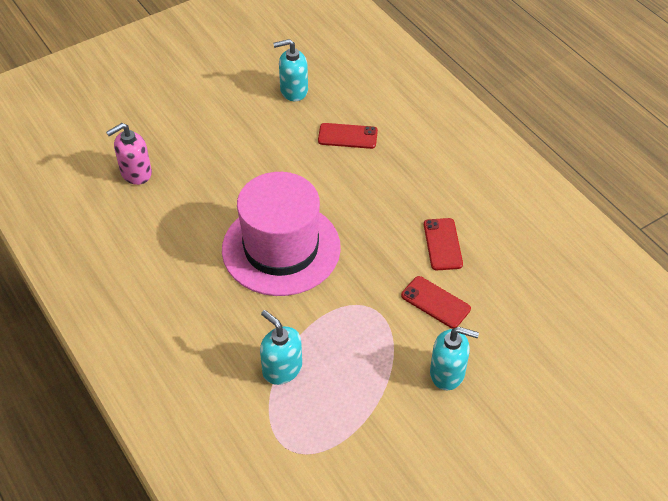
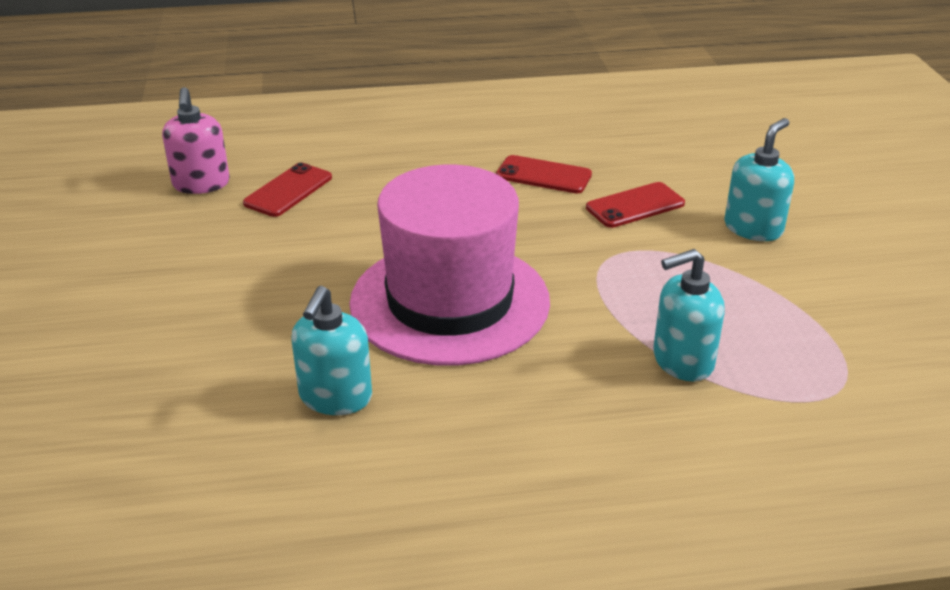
camera: 65 degrees left, 15 degrees down
pink soap dispenser [106,123,152,185] -> pink soap dispenser moved to [162,87,230,194]
turquoise soap dispenser [273,39,308,101] -> turquoise soap dispenser moved to [292,286,372,415]

